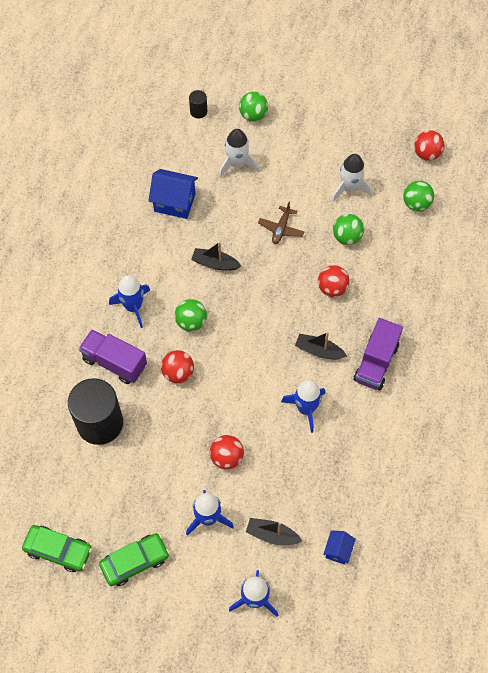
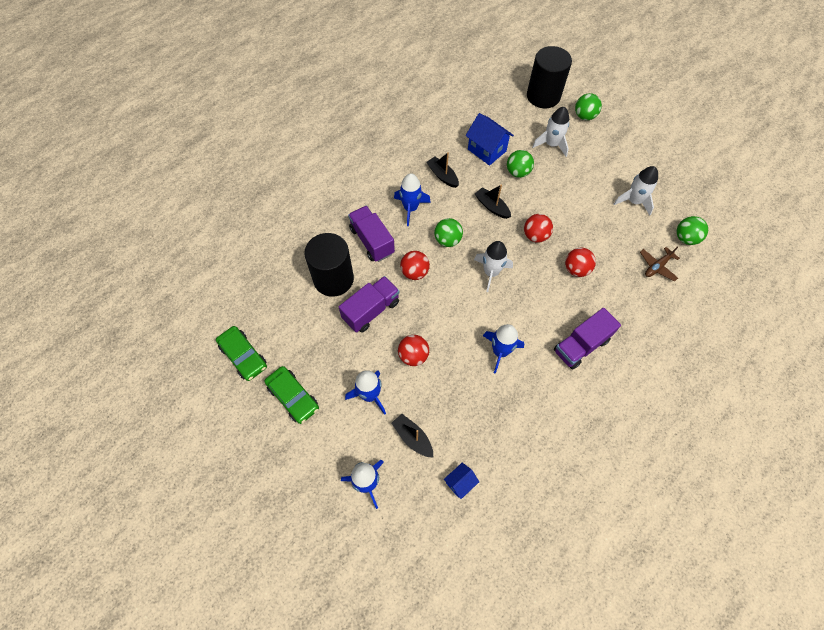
camera: 30 degrees right, 0 degrees up
green car [99,533,169,586] -> green car turned 45 degrees clockwise [265,366,319,424]
black cylinder [189,90,207,119] -> black cylinder [527,46,572,108], size x2.31
brown plane [258,201,304,244] -> brown plane moved to [640,246,680,282]
black boat [295,332,347,359] -> black boat moved to [426,152,459,188]
green ball [333,214,364,245] -> green ball moved to [507,150,534,178]
red ball [414,130,445,161] -> red ball moved to [524,214,553,243]
none -> purple truck [339,276,400,333]
none -> white rocket [474,241,513,292]

